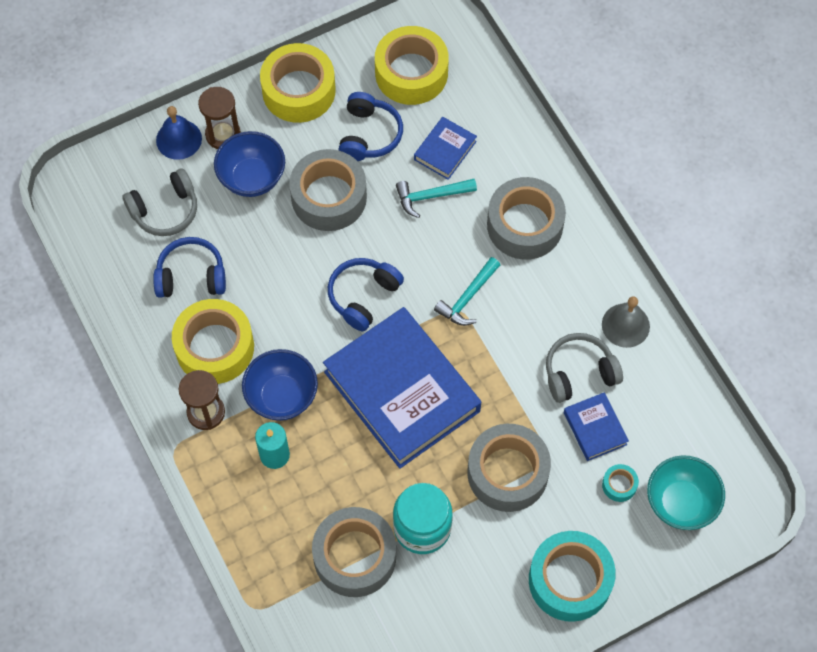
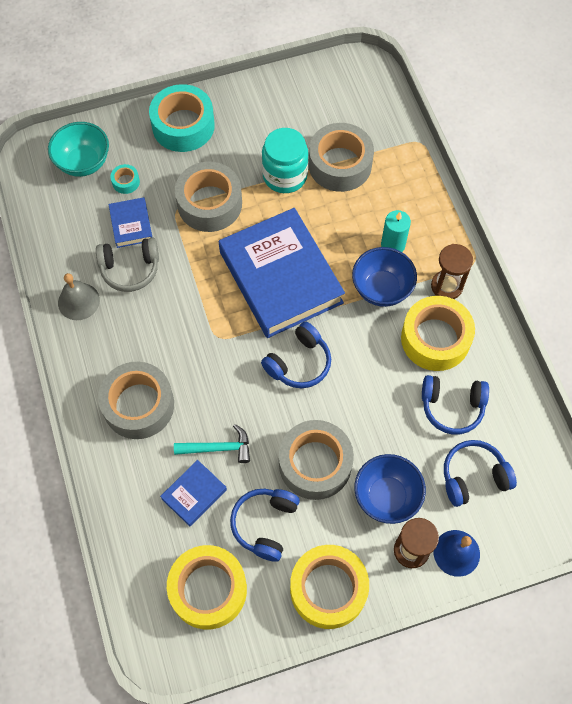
camera: 170 degrees left, 0 degrees up
grey headphones [122,168,197,236] -> blue headphones [444,440,517,507]
turquoise hammer [434,257,500,326] -> none

